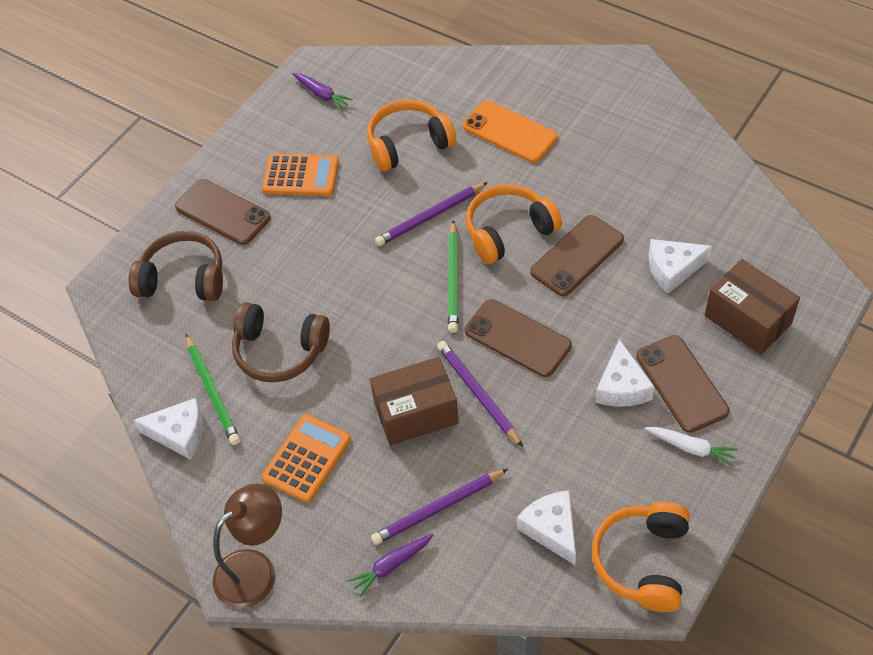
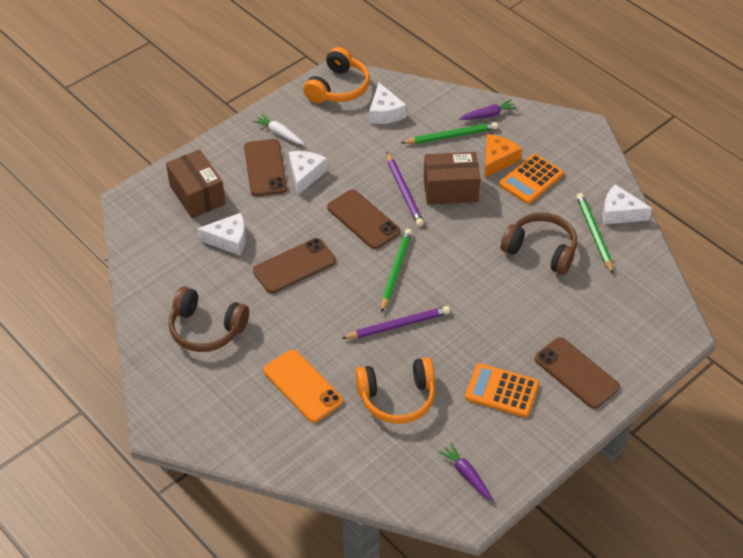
camera: 170 degrees left, 5 degrees down
brown headphones [128,231,223,301] -> brown headphones moved to [169,286,249,352]
brown lamp [213,483,282,608] -> none
purple pencil [371,469,508,545] -> green pencil [401,122,498,144]
orange headphones [466,184,562,264] -> none
none -> orange cheese [484,134,522,178]

